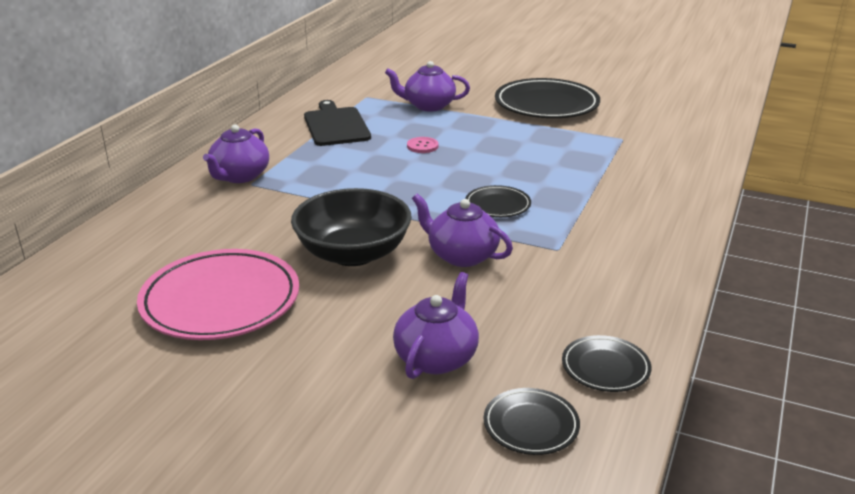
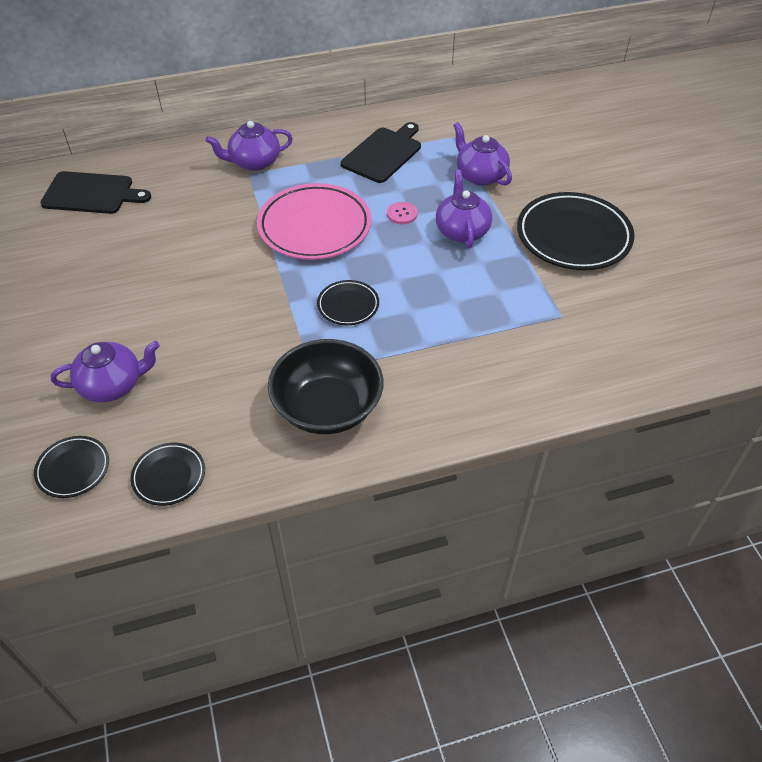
camera: 50 degrees right, 20 degrees up
pink plate [137,249,299,340] -> pink plate moved to [257,183,372,260]
black bowl [291,188,412,266] -> black bowl moved to [268,339,384,434]
purple teapot [412,194,513,267] -> purple teapot moved to [436,170,492,248]
none -> black cutting board [40,171,151,214]

